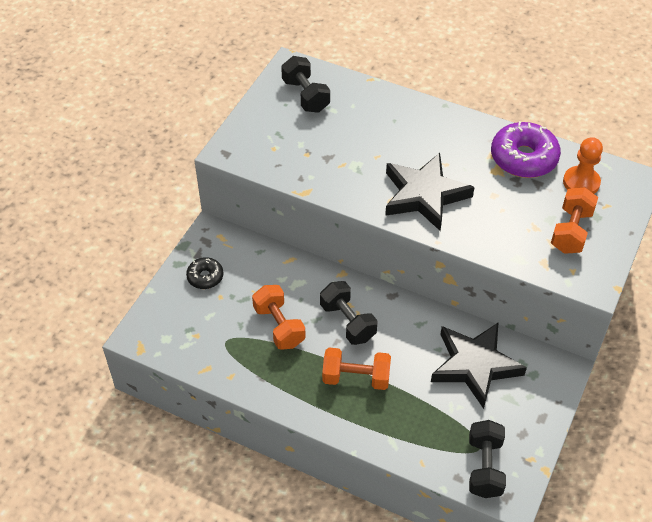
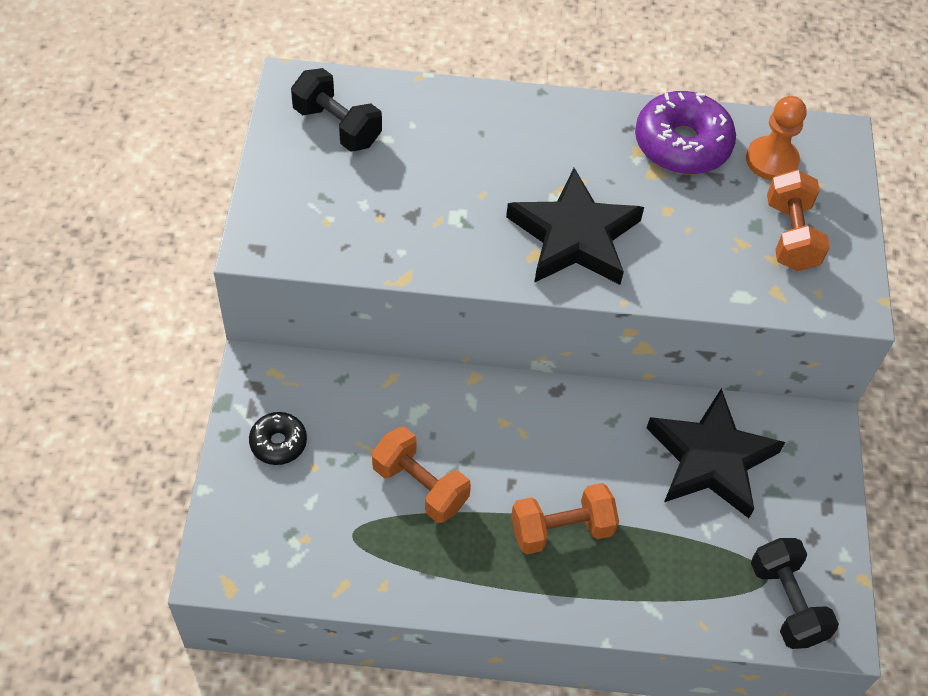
camera: 25 degrees left, 5 degrees up
black dumbbell [320,281,378,345] -> none

